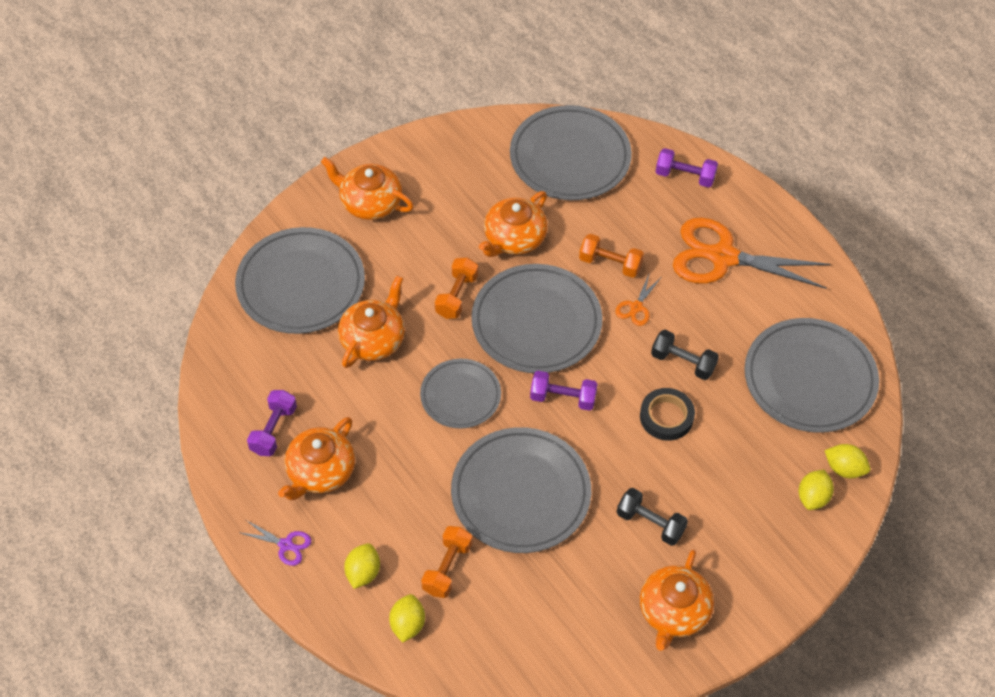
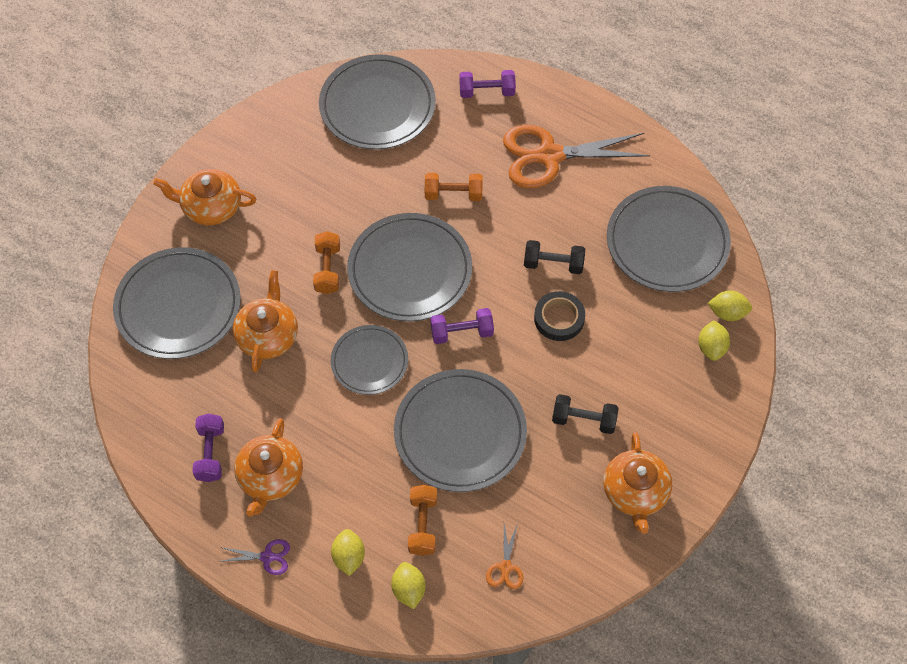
camera: 20 degrees left, 5 degrees up
orange teapot [479,191,548,257] -> none
orange scissors [615,272,661,326] -> orange scissors moved to [486,523,523,589]

